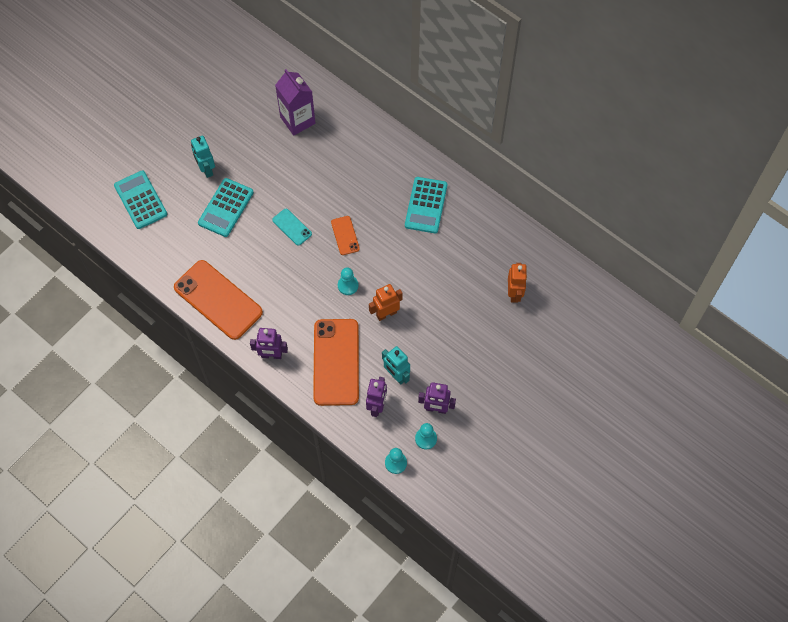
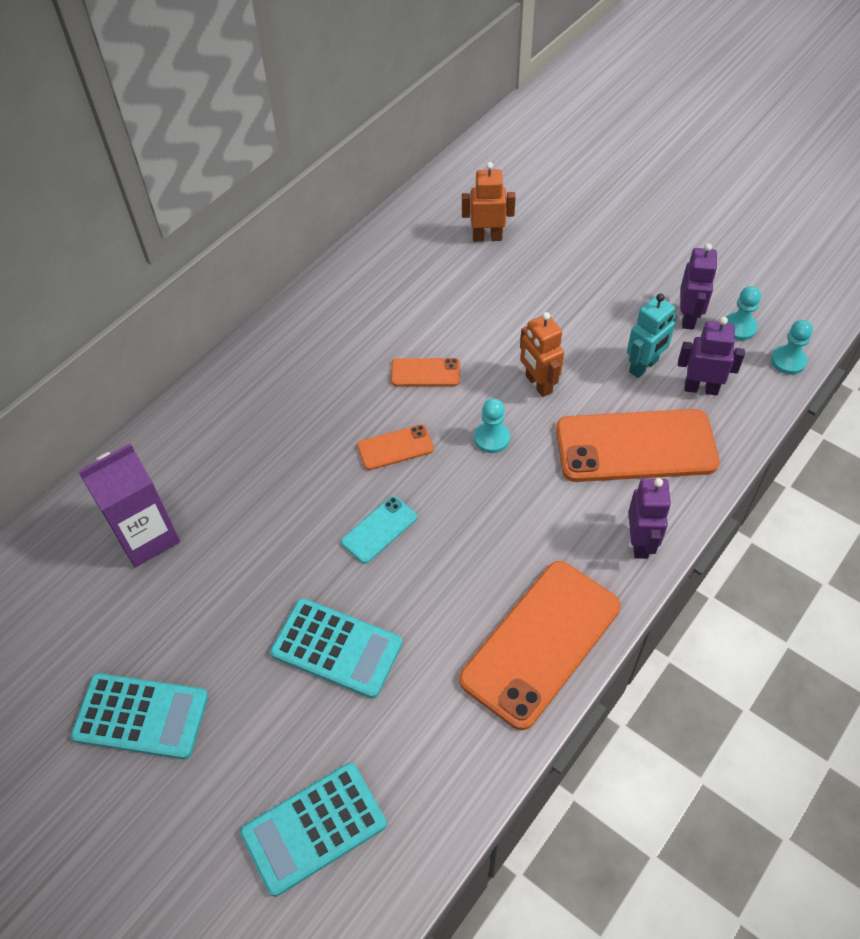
camera: 90 degrees left, 10 degrees down
turquoise robot [191,136,215,178] -> none
turquoise calculator [405,177,447,233] -> turquoise calculator moved to [71,673,208,759]
none -> orange phone [391,358,460,386]

